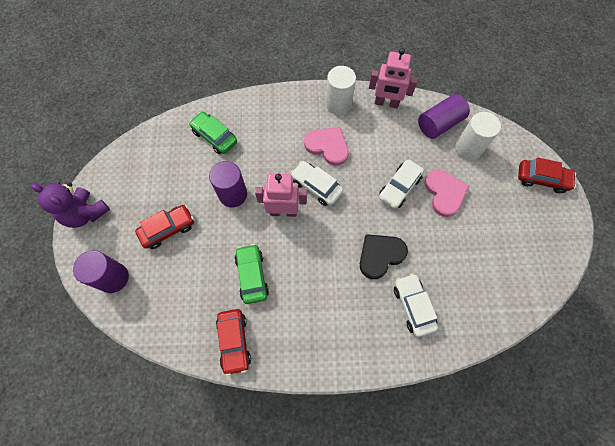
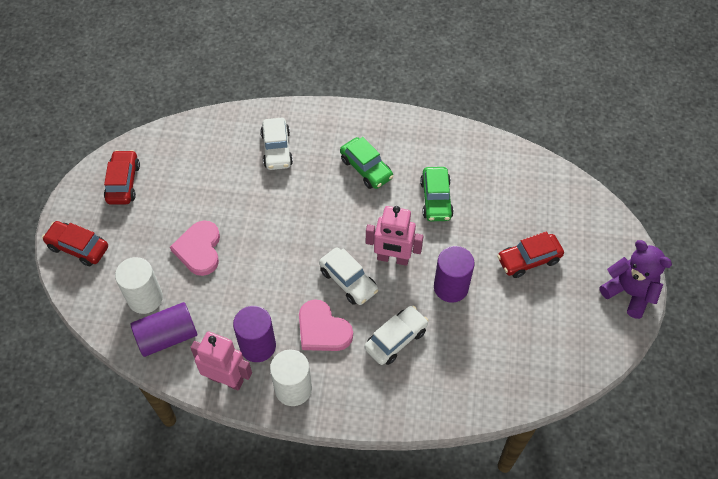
camera: 170 degrees left, 10 degrees down
purple cylinder [73,250,129,293] -> purple cylinder moved to [233,306,276,362]
green car [189,112,237,154] -> green car moved to [340,137,394,189]
red car [216,309,251,376] -> red car moved to [104,150,140,204]
black heart [360,234,408,279] -> none
white car [379,159,424,209] -> white car moved to [364,306,429,365]

